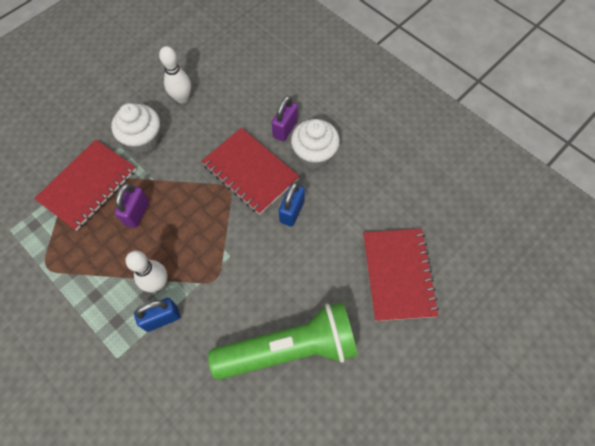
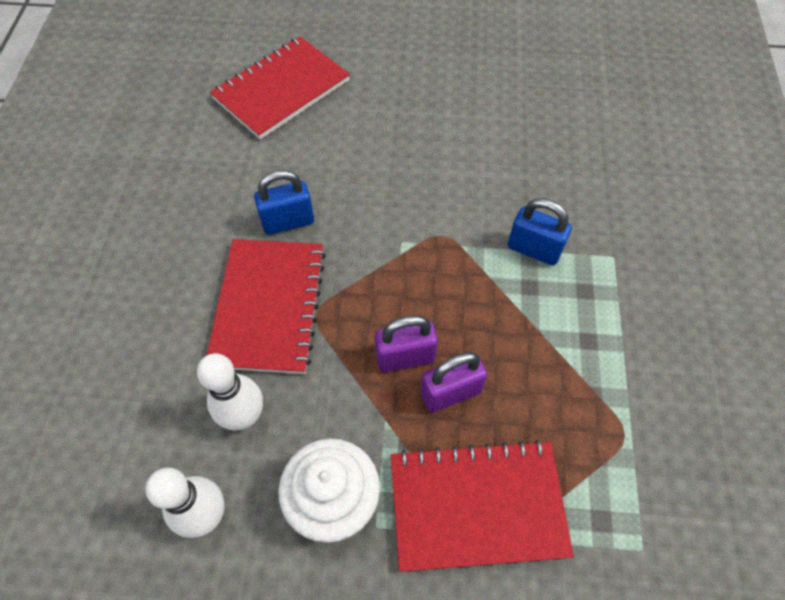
camera: 130 degrees left, 5 degrees down
white bowling pin [126,251,168,292] -> white bowling pin moved to [197,353,263,430]
green flashlight [208,302,357,380] -> none
purple padlock [272,96,298,141] -> purple padlock moved to [375,315,438,372]
white cupcake [291,119,340,169] -> none

